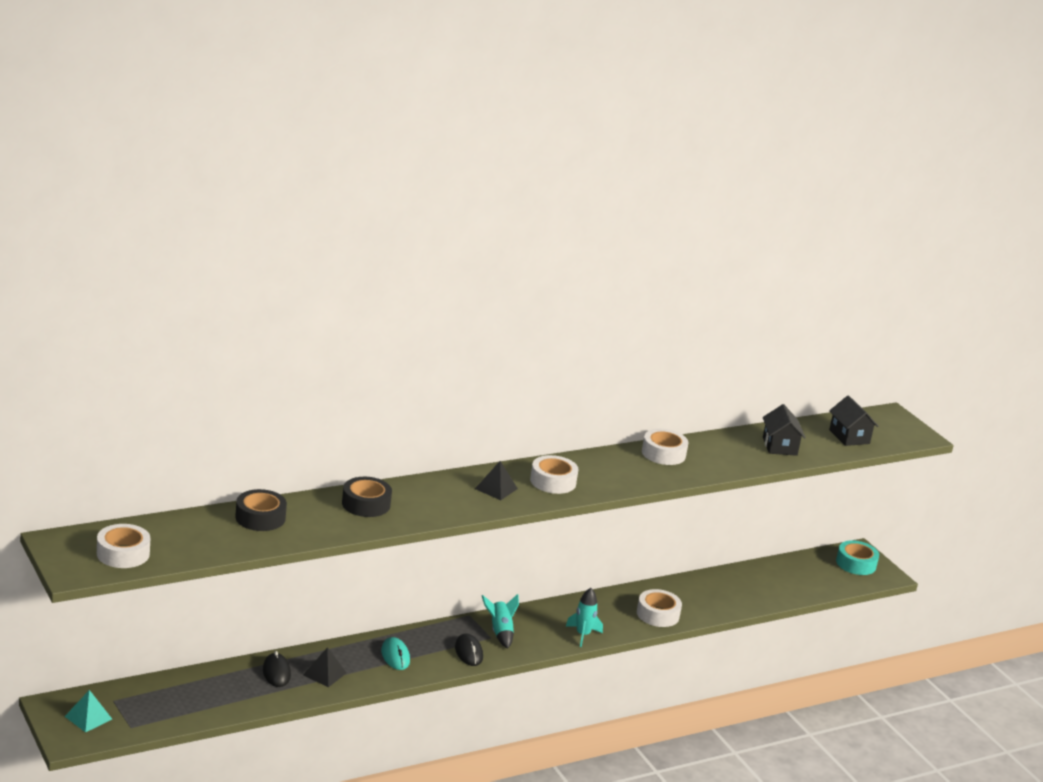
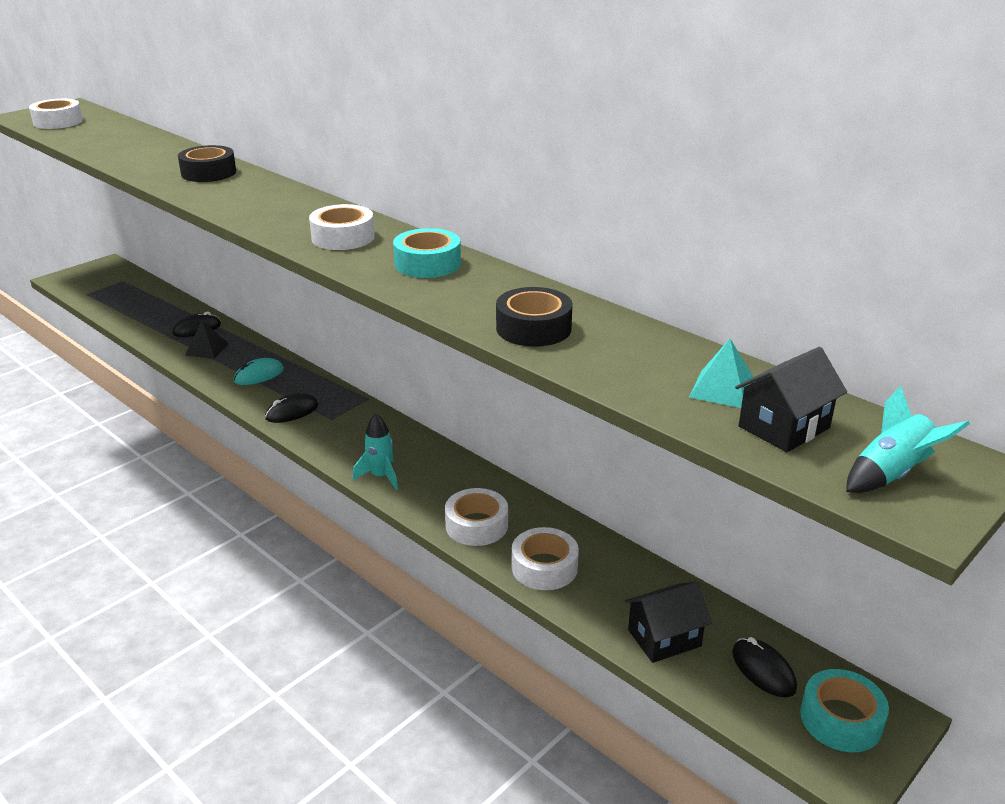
camera: 75 degrees right, 5 degrees up
turquoise pyramid [64,690,112,732] -> turquoise pyramid moved to [689,339,753,408]
black tape [235,489,287,531] -> black tape moved to [496,287,573,347]
black pyramid [475,461,518,500] -> none
turquoise rocket [482,594,519,648] -> turquoise rocket moved to [846,385,970,493]
white tape [642,429,688,465] -> white tape moved to [512,527,579,590]
black house [763,404,806,456] -> black house moved to [625,582,712,663]
none -> turquoise tape [393,228,461,278]
none -> black mouse [732,637,797,697]

